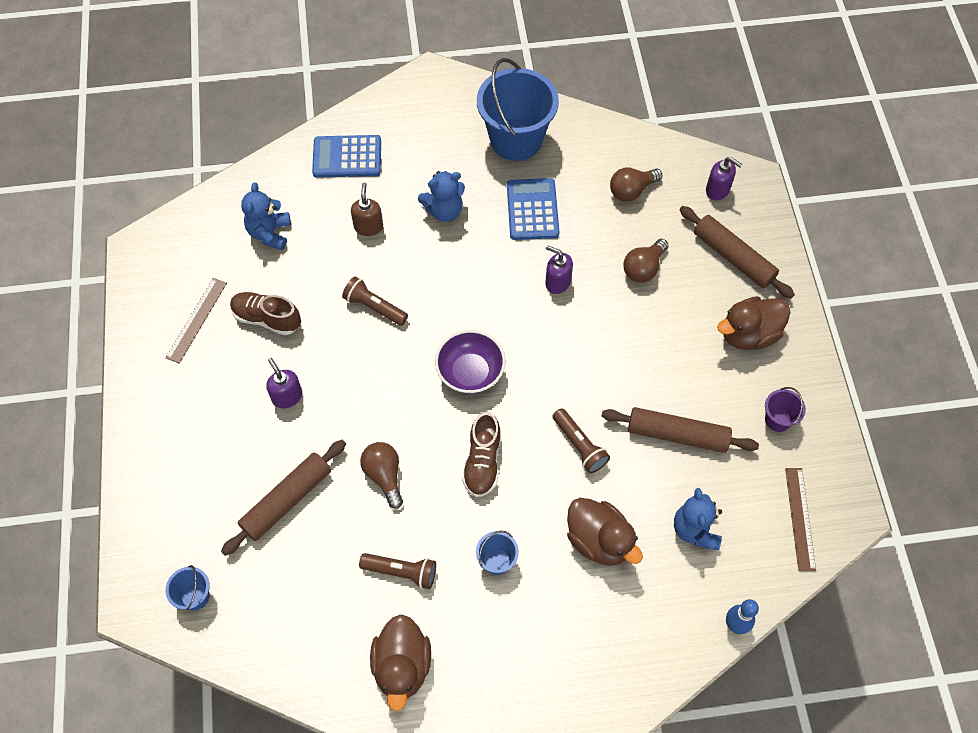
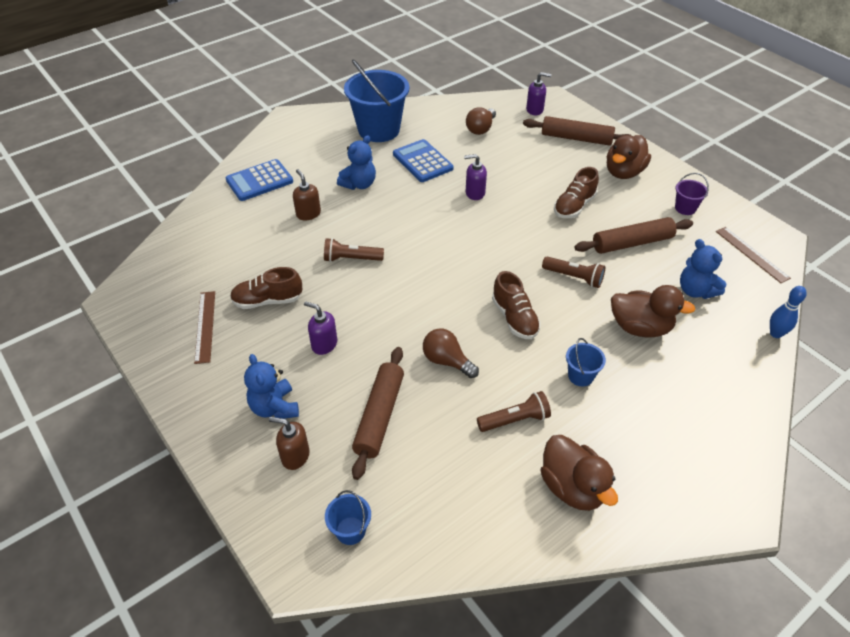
camera: 30 degrees left, 15 degrees down
blue teddy bear [241,183,291,250] -> blue teddy bear moved to [244,354,299,419]
purple bowl [435,330,505,394] -> none
brown light bulb [623,239,669,283] -> none
none -> brown soap dispenser [269,417,309,470]
none -> brown shoe [554,167,599,218]

